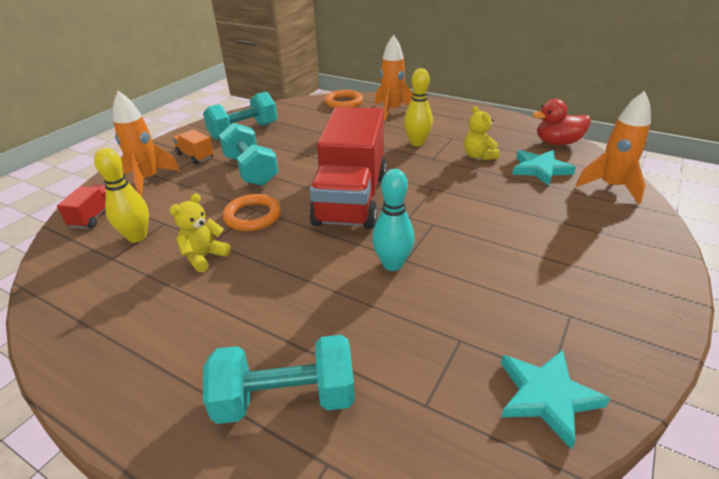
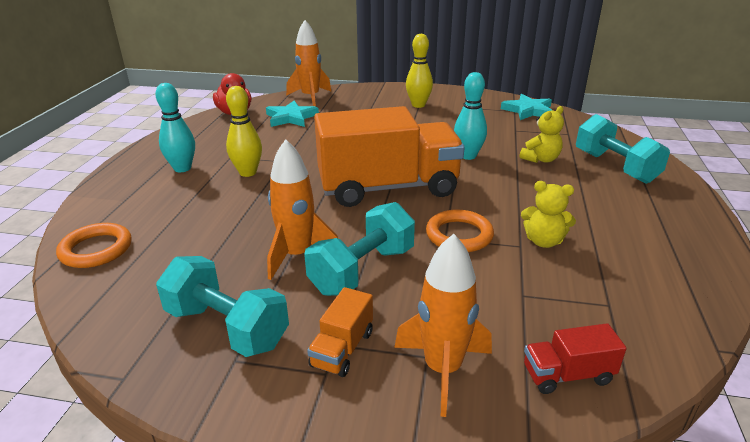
camera: 110 degrees left, 5 degrees down
yellow bowling pin [94,148,149,242] -> yellow bowling pin moved to [406,34,433,108]
red truck [309,107,387,229] -> orange truck [314,106,465,207]
orange rocket [375,35,413,121] -> orange rocket moved to [267,139,338,280]
yellow teddy bear [464,106,500,160] -> yellow teddy bear moved to [519,106,564,163]
none -> turquoise bowling pin [155,83,195,172]

